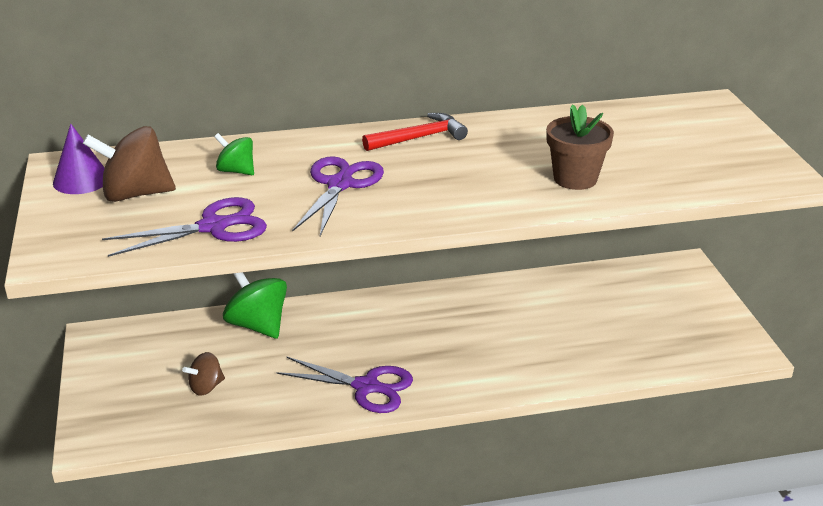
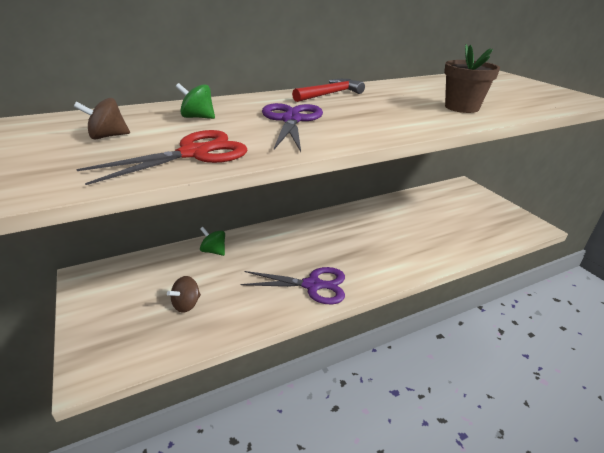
camera: 15 degrees left, 0 degrees up
purple cone [53,124,104,194] -> none
brown spinning top [83,126,176,202] -> brown spinning top [74,98,130,140], size x0.57
purple scissors [102,197,267,257] -> red scissors [76,130,247,185]
green spinning top [223,272,287,339] -> green spinning top [200,227,225,256], size x0.57

